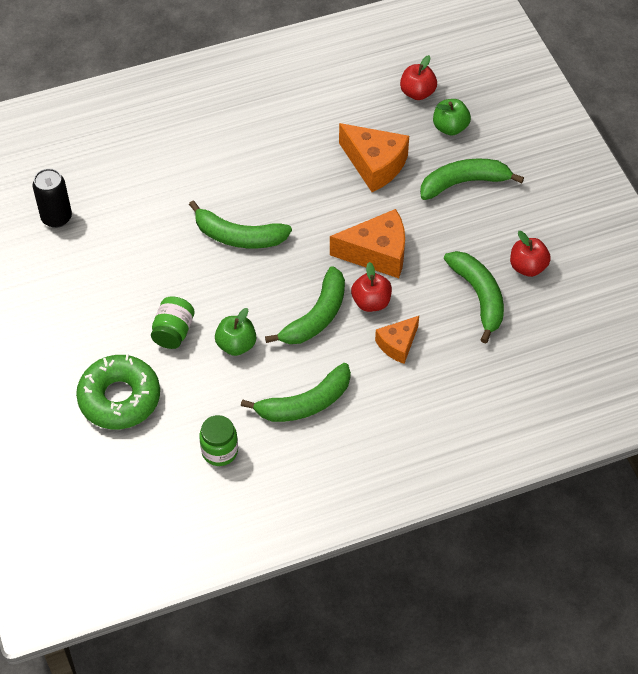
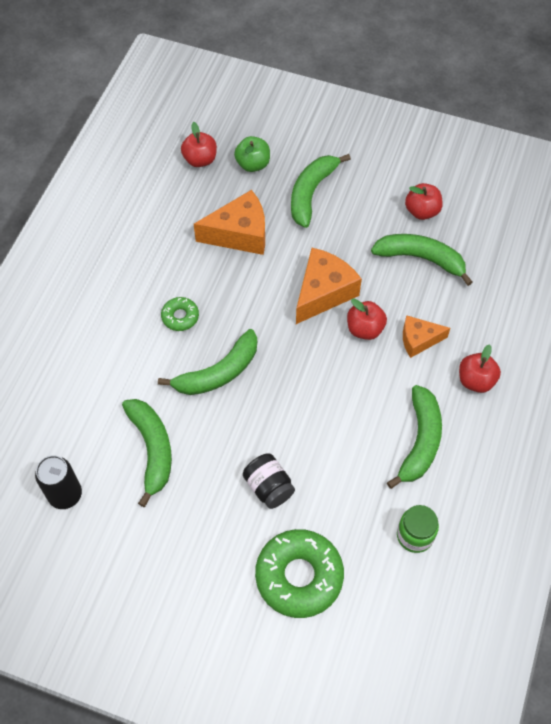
camera: 50 degrees left, 5 degrees up
green jar [151,296,195,349] -> black jar [243,453,295,509]
green apple [215,308,256,356] -> none
green banana [265,266,345,344] -> green banana moved to [122,399,172,507]
orange cheese [375,316,419,364] -> orange cheese turned 90 degrees clockwise [403,315,450,358]
none -> green donut [161,297,199,331]
none -> red apple [459,344,501,393]

